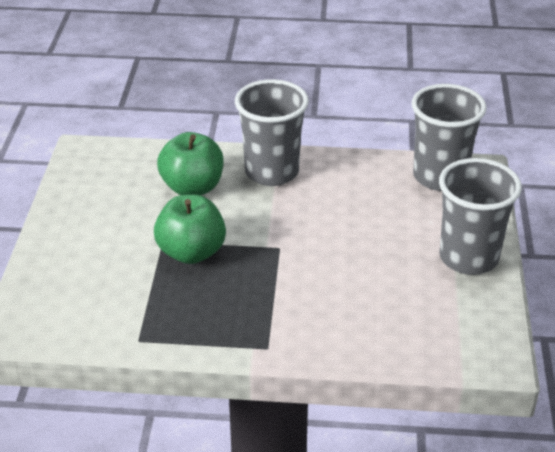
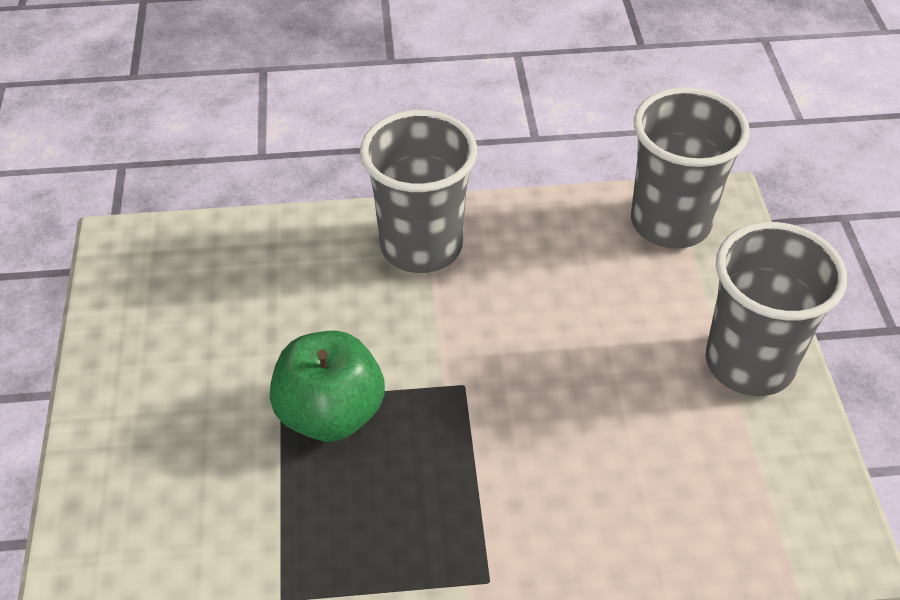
camera: 10 degrees left, 10 degrees up
green apple [157,132,224,195] -> none

